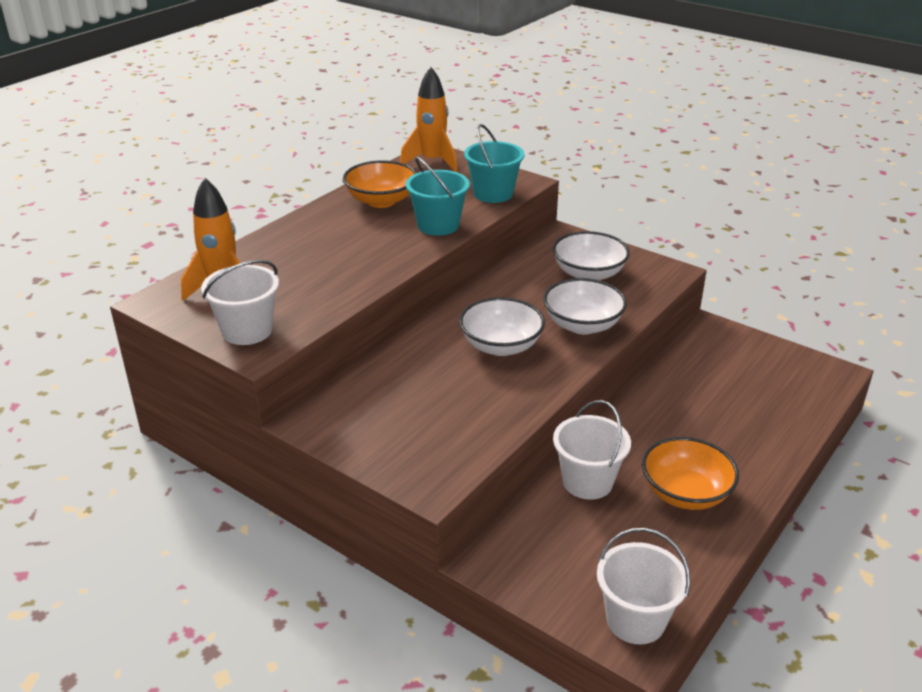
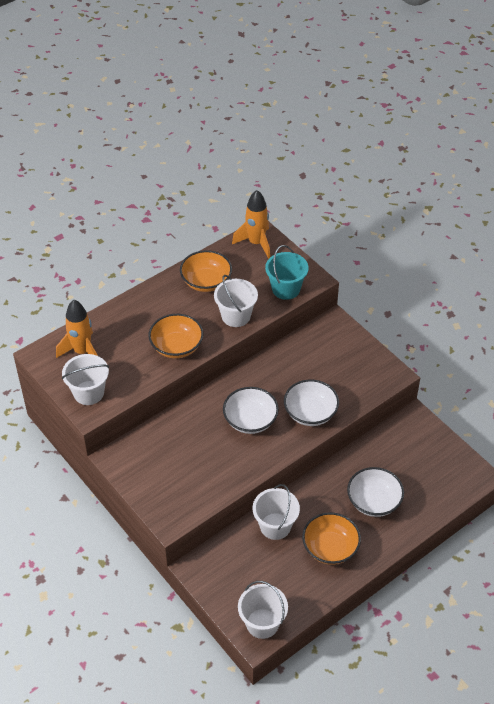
camera: 15 degrees right, 15 degrees up
turquoise bucket [406,157,470,236] -> white bucket [214,275,258,327]
white bowl [553,231,630,280] -> white bowl moved to [347,467,404,517]
none -> orange bowl [148,314,203,359]

